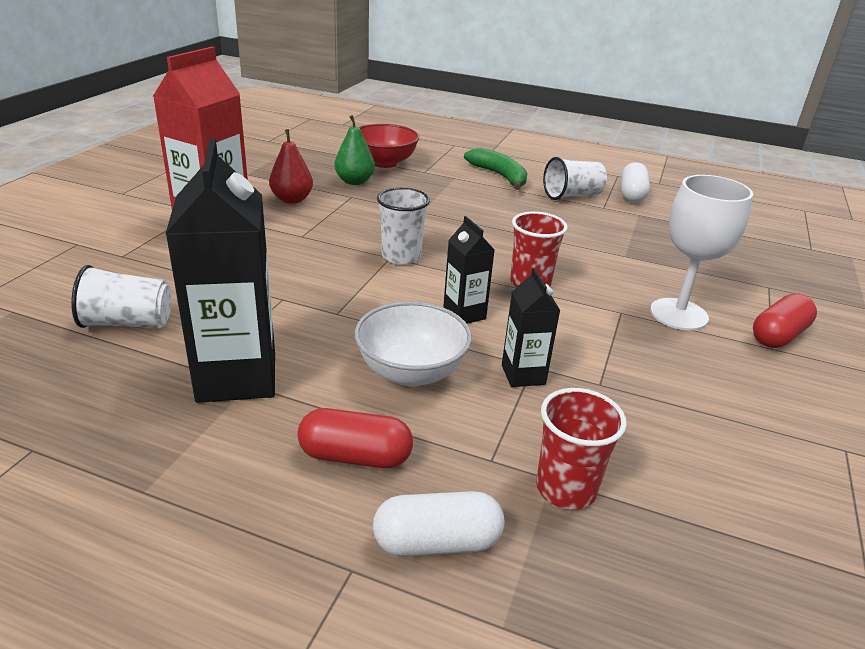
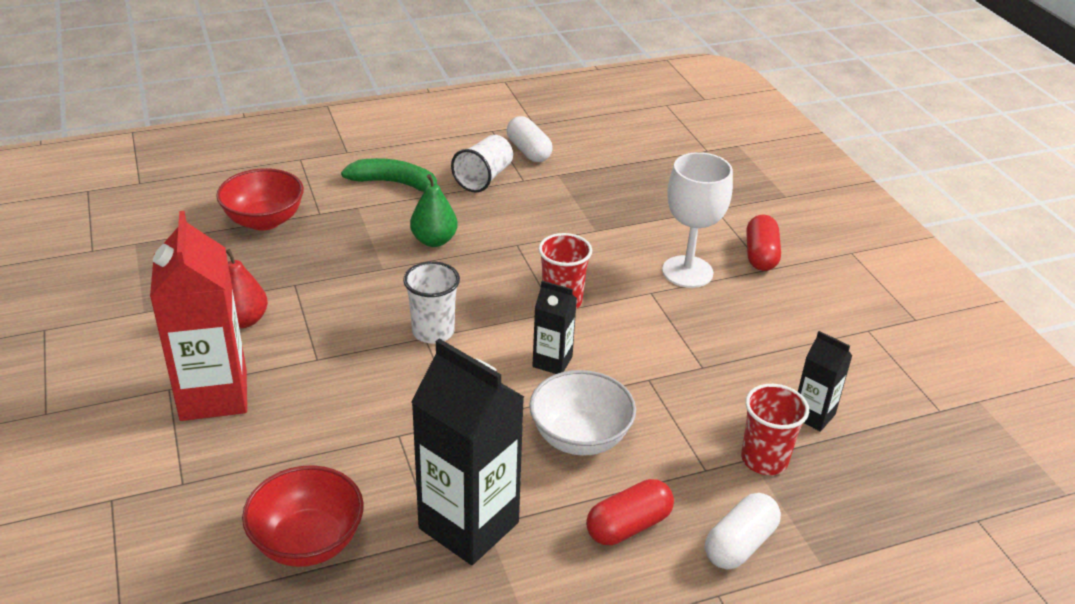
camera: 40 degrees left, 5 degrees up
white cup [71,265,172,328] -> red bowl [242,465,364,567]
green pear [334,115,375,185] -> green pear moved to [410,174,458,247]
black carton [502,268,560,387] -> black carton moved to [798,331,852,432]

